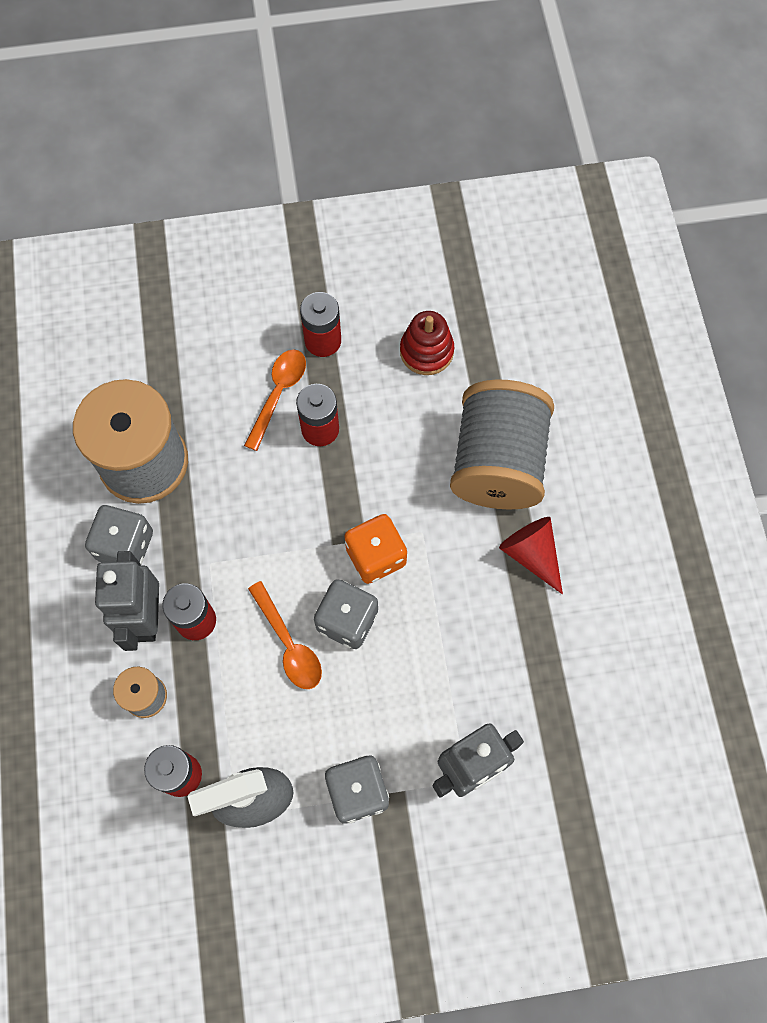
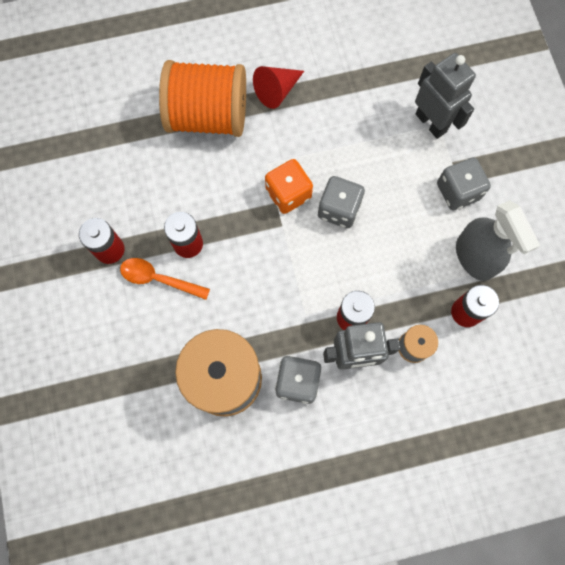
camera: 95 degrees left, 5 degrees up
orange spoon [248,581,322,689] -> none
red stacking toy [400,311,454,375] -> none
grey spool [450,380,554,510] -> orange spool [159,60,246,137]

